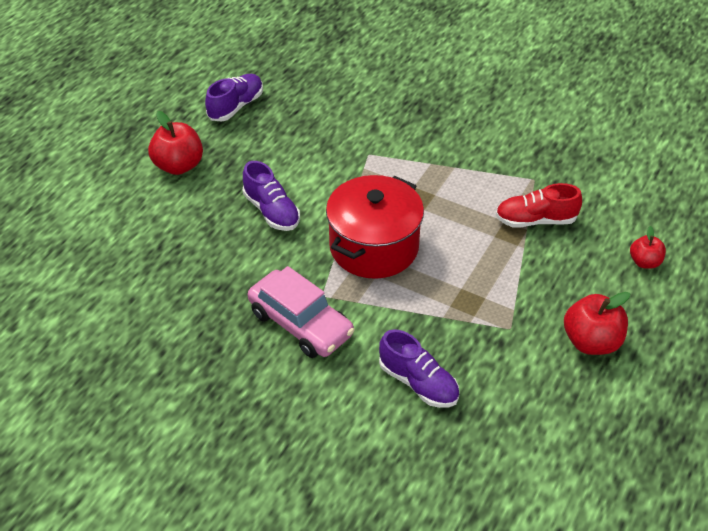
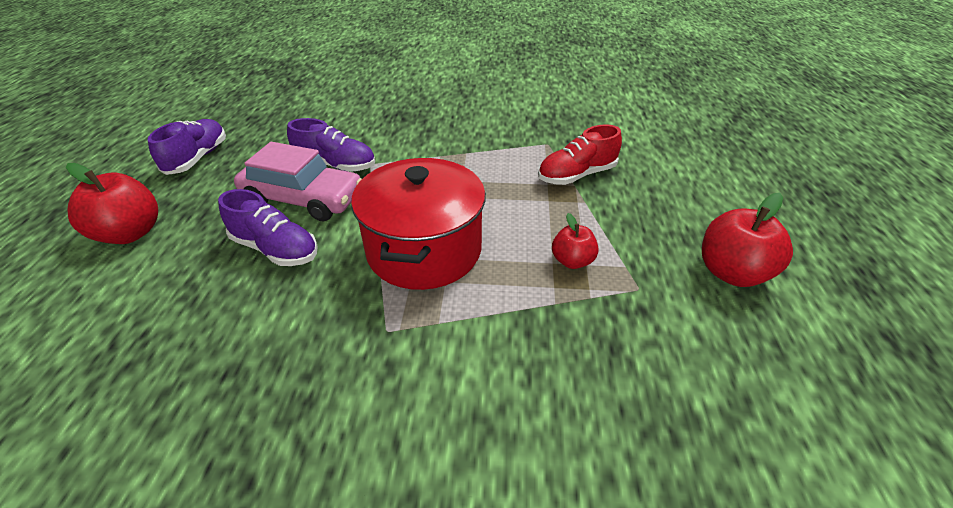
camera: 25 degrees left, 5 degrees down
pink car [248,266,355,358] -> pink car moved to [234,142,362,221]
purple shoe [379,329,459,408] -> purple shoe moved to [287,118,375,172]
red apple [630,226,666,269] -> red apple moved to [552,213,599,269]

